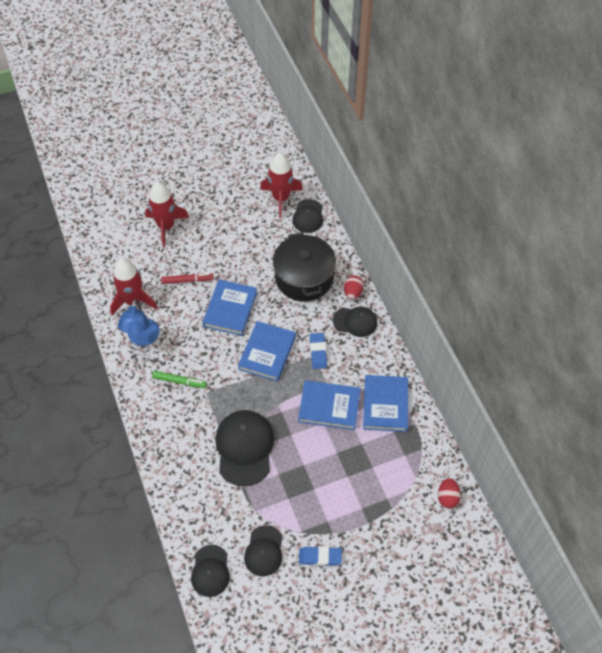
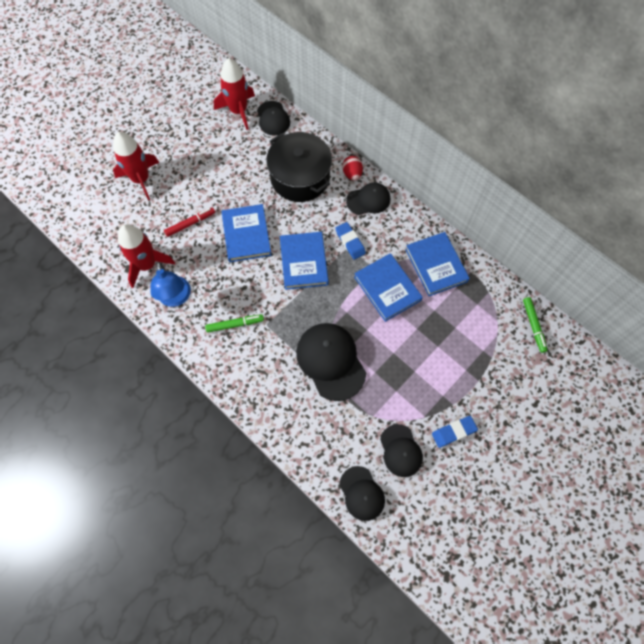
camera: 25 degrees left, 10 degrees up
blue book [298,380,361,430] -> blue book turned 75 degrees clockwise [354,253,423,322]
red egg [438,478,461,508] -> green marker [523,297,548,353]

